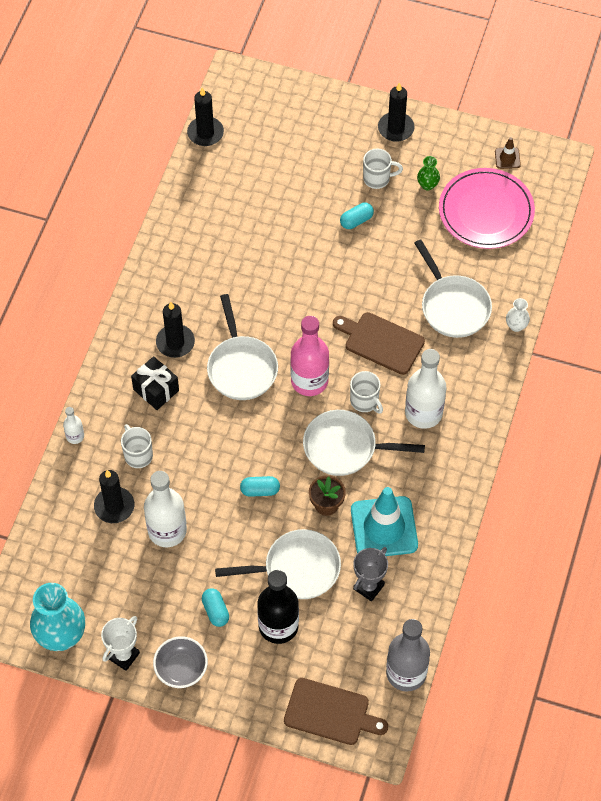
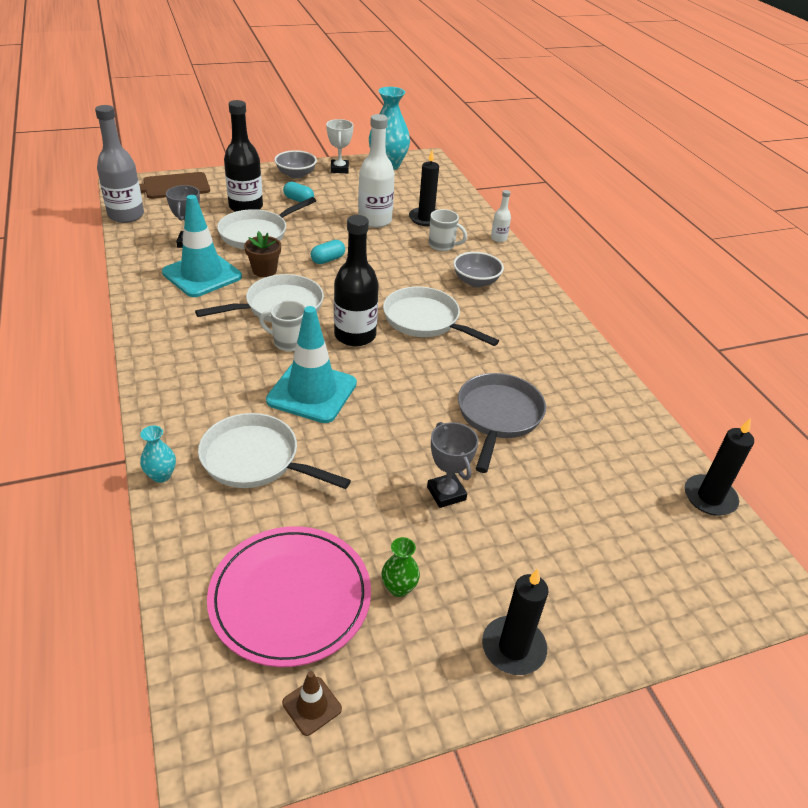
camera: 140 degrees right, 20 degrees down
black gift [131,356,179,410] -> grey bowl [453,252,504,287]
black candle [156,302,195,358] -> none
pink bottle [290,316,329,396] -> black bottle [334,215,379,347]
brown cutting board [333,312,425,375] -> turquoise traffic cone [266,306,357,423]
turquoise capsule [340,203,374,229] -> grey trophy [427,422,479,508]
white mug [363,149,403,189] -> none
white bottle [405,349,446,429] -> none
white vase [506,298,530,332] -> turquoise vase [140,425,176,483]
none -> grey pan [458,373,546,473]

